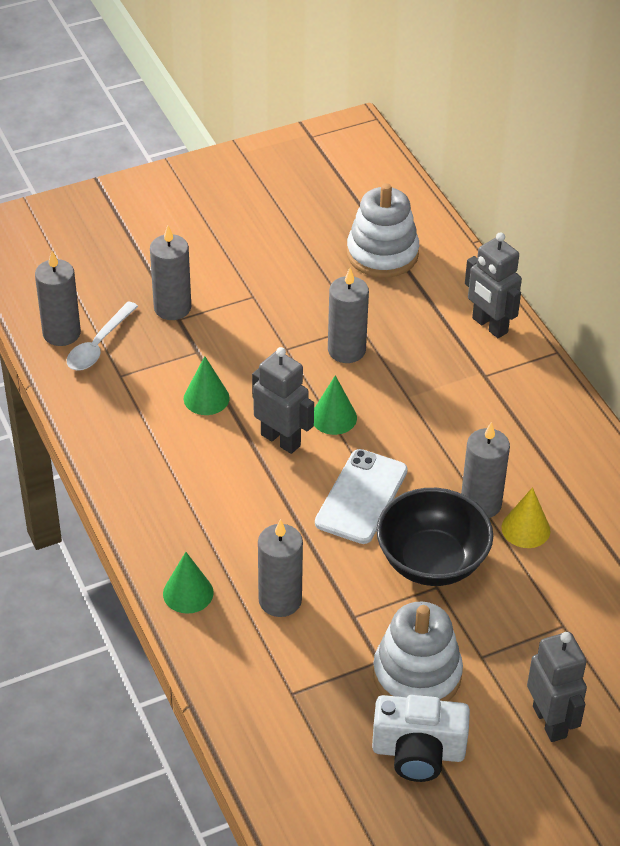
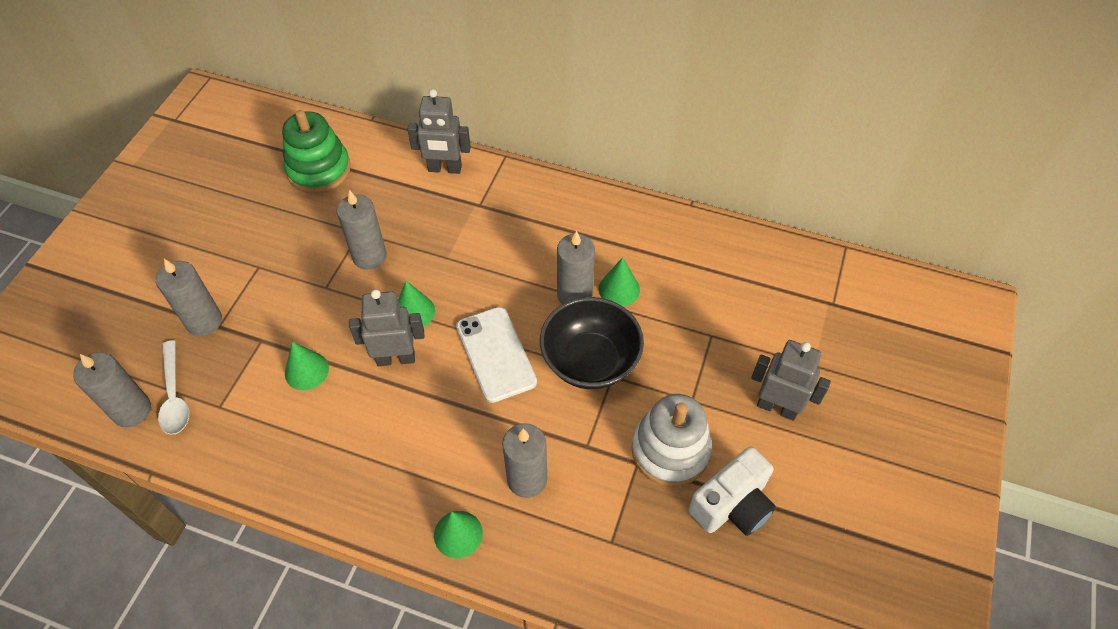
camera: 45 degrees left, 10 degrees up
white stacking toy [347,183,419,278] -> green stacking toy [282,110,351,193]
yellow cone [502,487,550,548] -> green cone [599,257,640,306]

